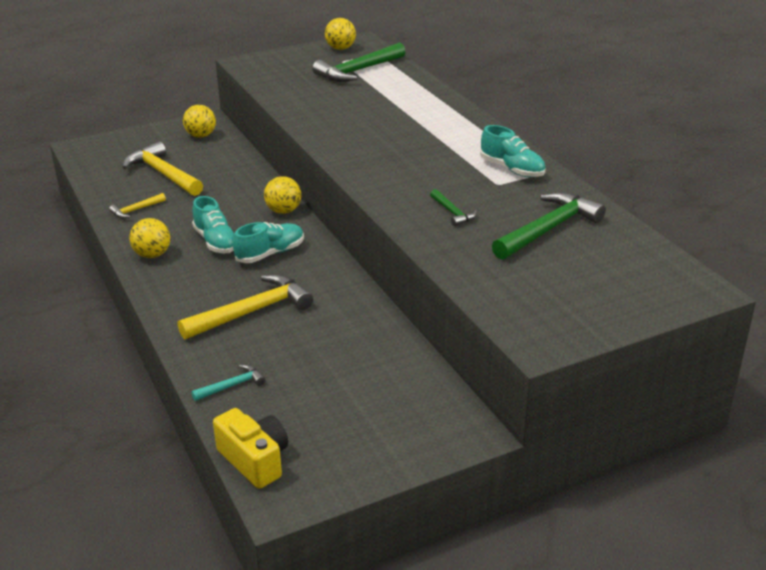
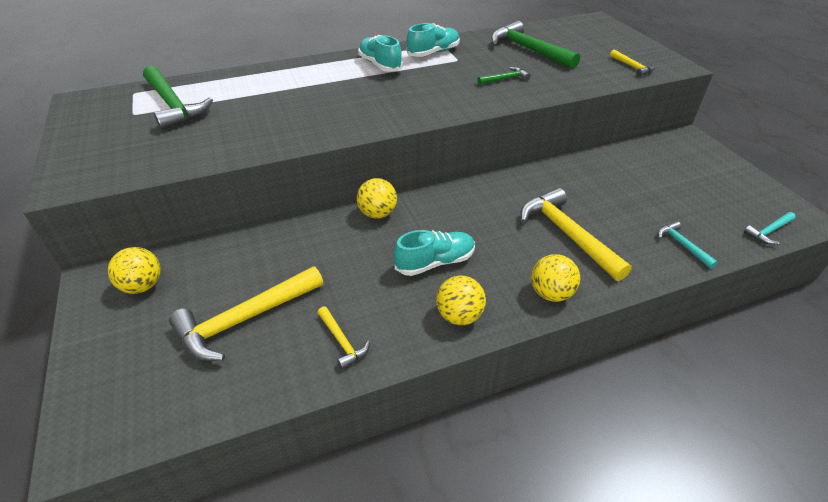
camera: 85 degrees left, 10 degrees up
yellow camera [213,408,288,489] -> turquoise hammer [744,212,796,244]
turquoise shoe [233,222,304,263] -> turquoise shoe moved to [358,35,403,72]
yellow ball [325,18,356,50] -> yellow ball moved to [531,254,580,302]
none -> yellow hammer [610,49,655,76]

